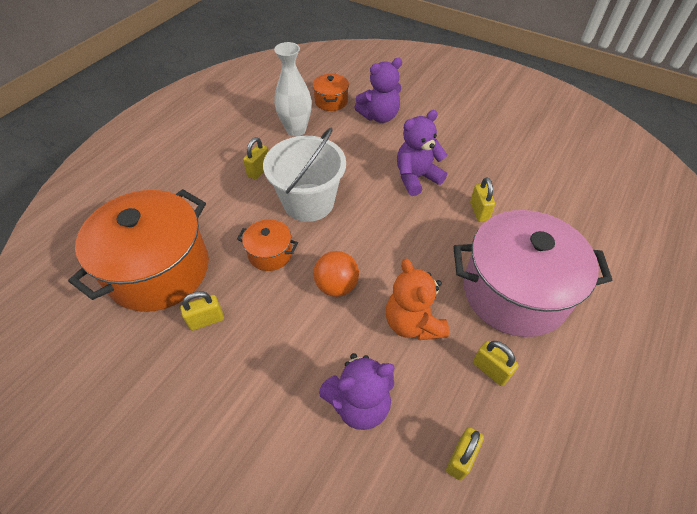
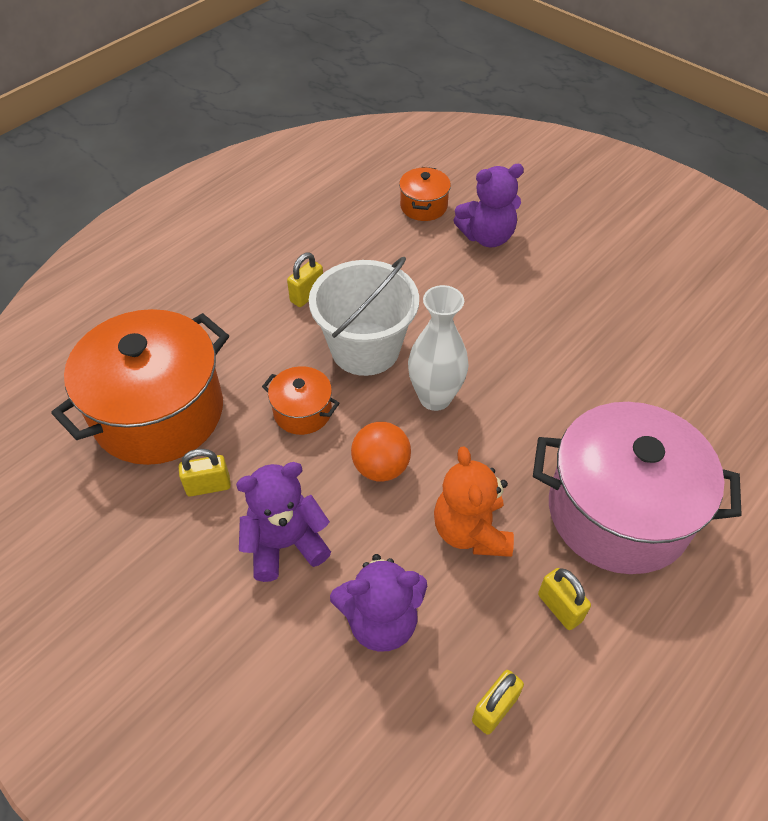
camera: 10 degrees right, 0 degrees up
white vase [274,42,312,137] -> white vase moved to [408,285,469,411]
purple teddy bear [397,110,447,196] -> purple teddy bear moved to [236,462,331,582]
yellow padlock [470,177,495,222] -> none

